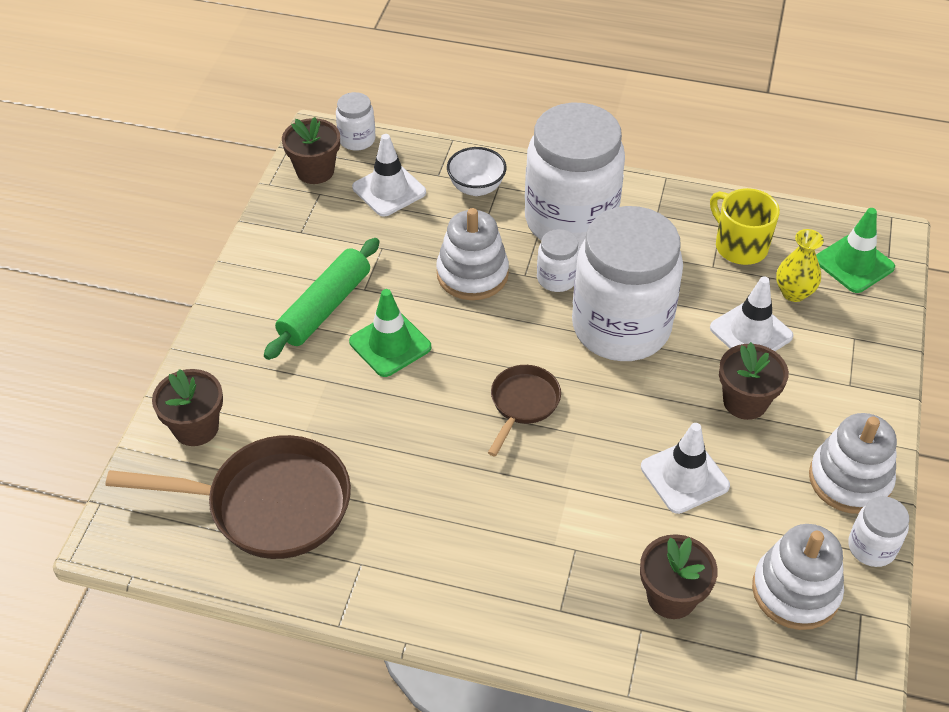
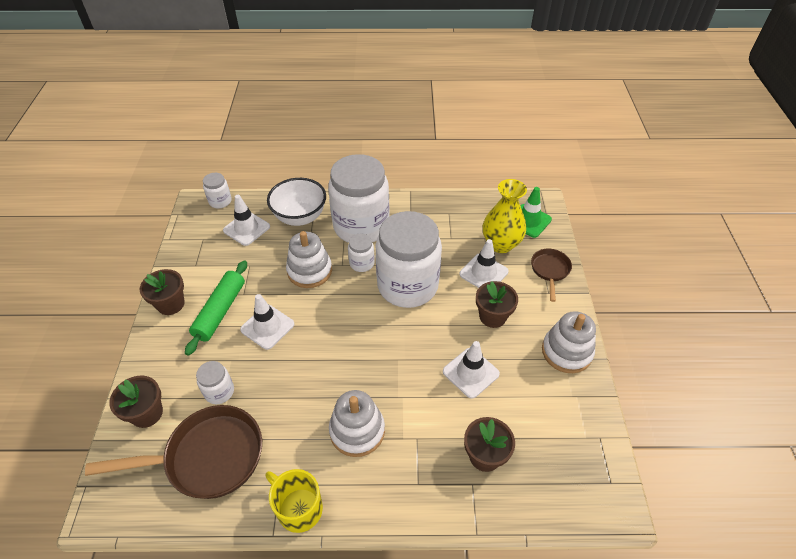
camera: 15 degrees left, 0 degrees up
brown flower pot [282,117,340,184] -> brown flower pot moved to [140,269,185,315]
green traffic cone [349,289,431,377] -> white traffic cone [240,294,294,350]
white bowl [447,147,507,196] -> white bowl [267,178,326,226], size x1.58
brown pan [488,365,561,457] -> brown pan moved to [531,249,572,302]
yellow mug [710,188,780,265] -> yellow mug moved to [266,469,323,533]
white stacking toy [752,524,844,630] -> white stacking toy moved to [329,390,385,457]
yellow vase [776,229,824,302] -> yellow vase [483,179,527,253], size x1.64
white jar [848,496,909,567] -> white jar moved to [196,361,234,404]

